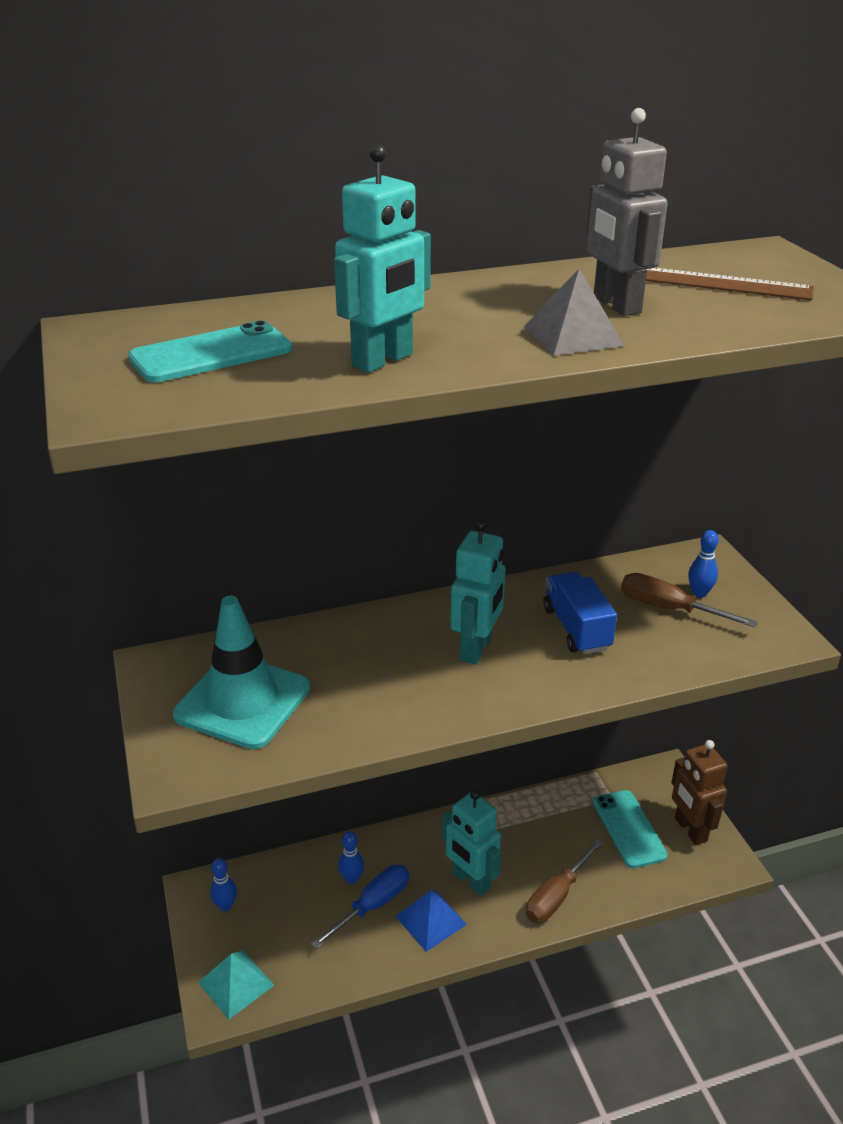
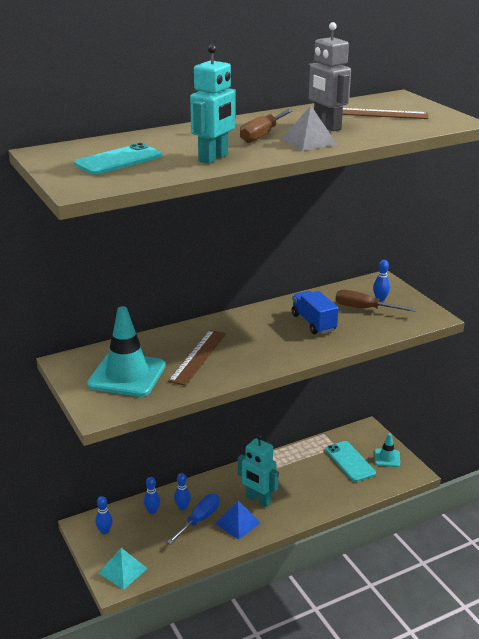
camera: 10 degrees left, 5 degrees down
turquoise robot [450,519,505,665] -> none
brown screwdriver [526,839,603,923] -> brown screwdriver moved to [240,109,294,143]
brown robot [671,740,727,845] -> turquoise traffic cone [375,433,400,467]
none -> blue bowling pin [144,477,160,514]
none -> brown ruler [168,330,226,386]

